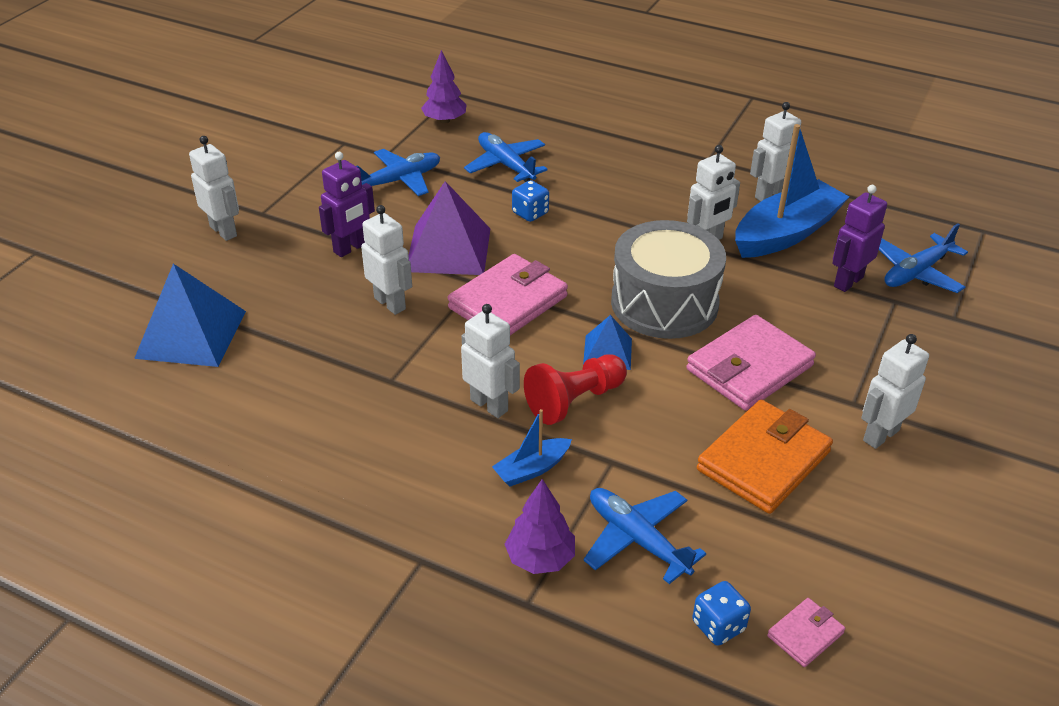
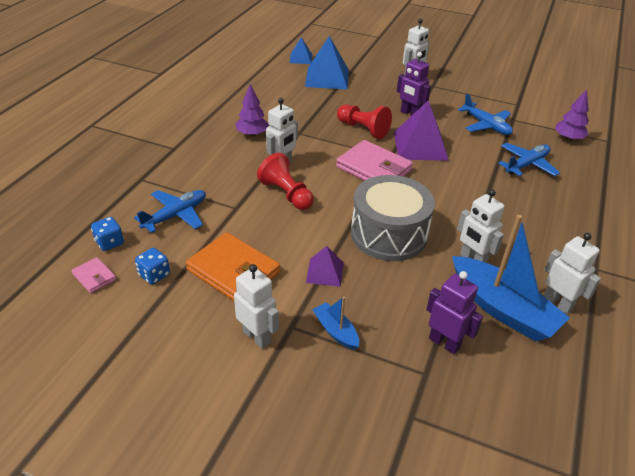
camera: 85 degrees right, 0 degrees up
white robot [361,205,412,315] -> red pawn [337,104,392,139]
blue boat [492,409,572,486] -> blue boat moved to [312,297,359,350]
purple tree [504,479,575,574] -> purple tree moved to [236,84,269,136]
blue dice [512,180,549,222] -> blue dice moved to [135,248,170,285]
blue pyramid [583,315,632,370] -> blue pyramid moved to [290,37,312,64]
pink wallet [687,315,816,411] -> purple pyramid [306,246,344,287]
blue plane [879,223,968,293] -> none

